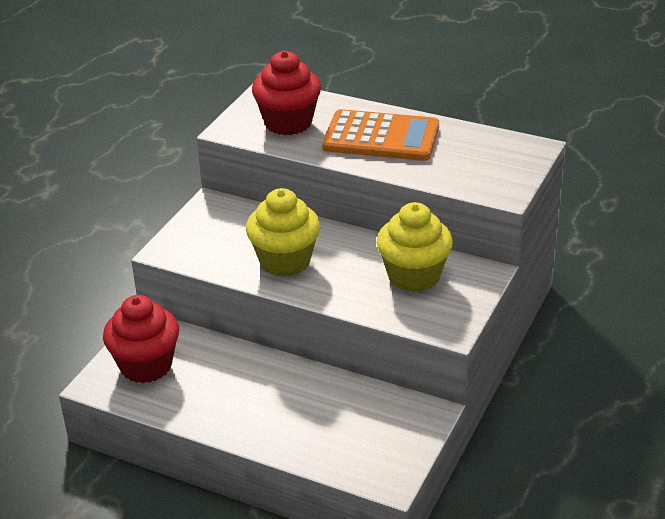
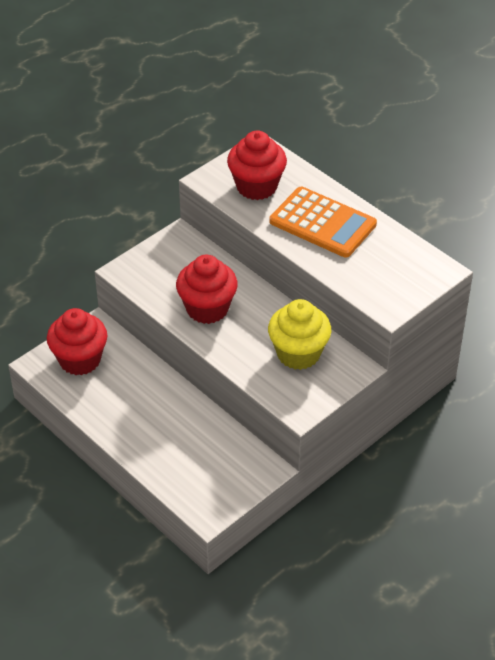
camera: 20 degrees right, 10 degrees up
yellow cupcake [246,188,320,277] -> red cupcake [176,255,238,324]

